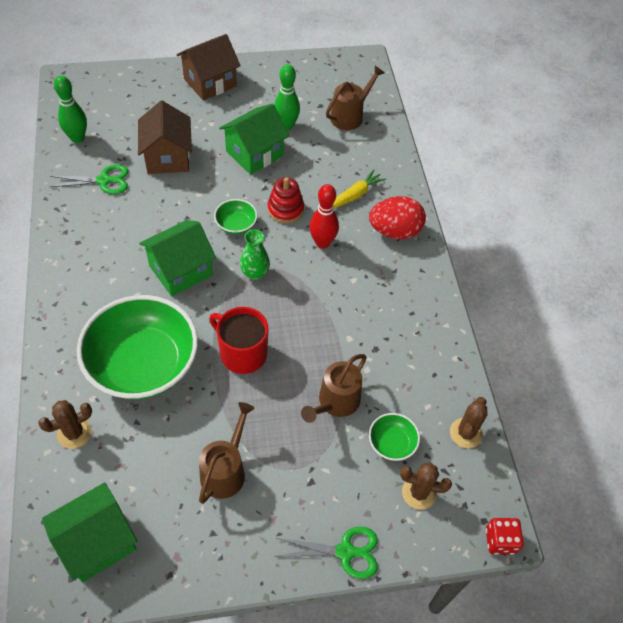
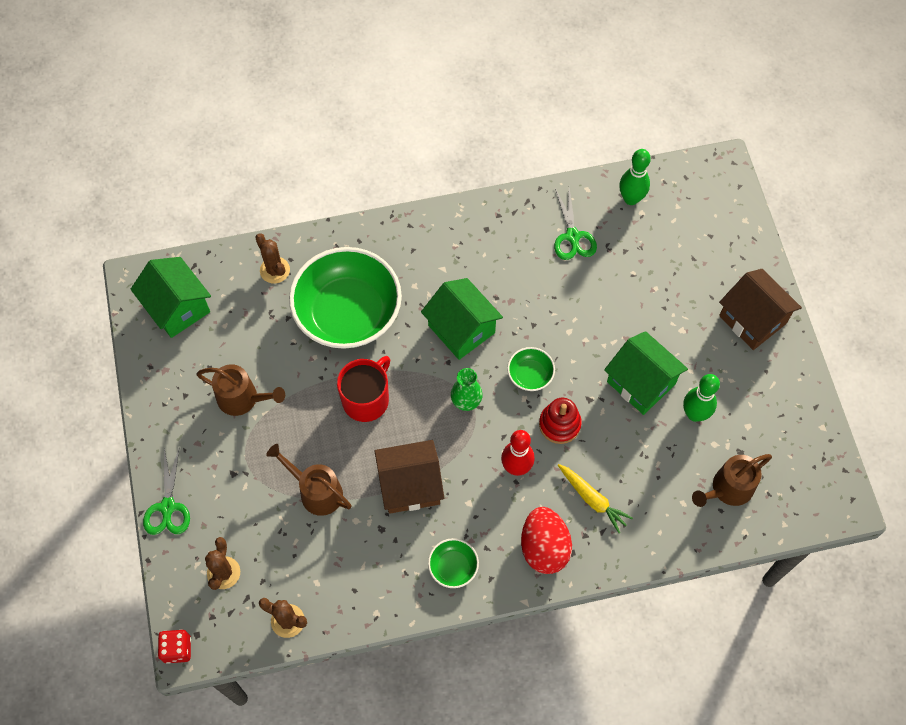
camera: 90 degrees right, 10 degrees up
brown house [138,101,192,174] -> brown house moved to [375,440,444,514]
brown watering can [326,66,384,130] -> brown watering can turned 105 degrees clockwise [692,454,772,507]
green bowl [369,413,420,461] -> green bowl moved to [428,538,479,588]

